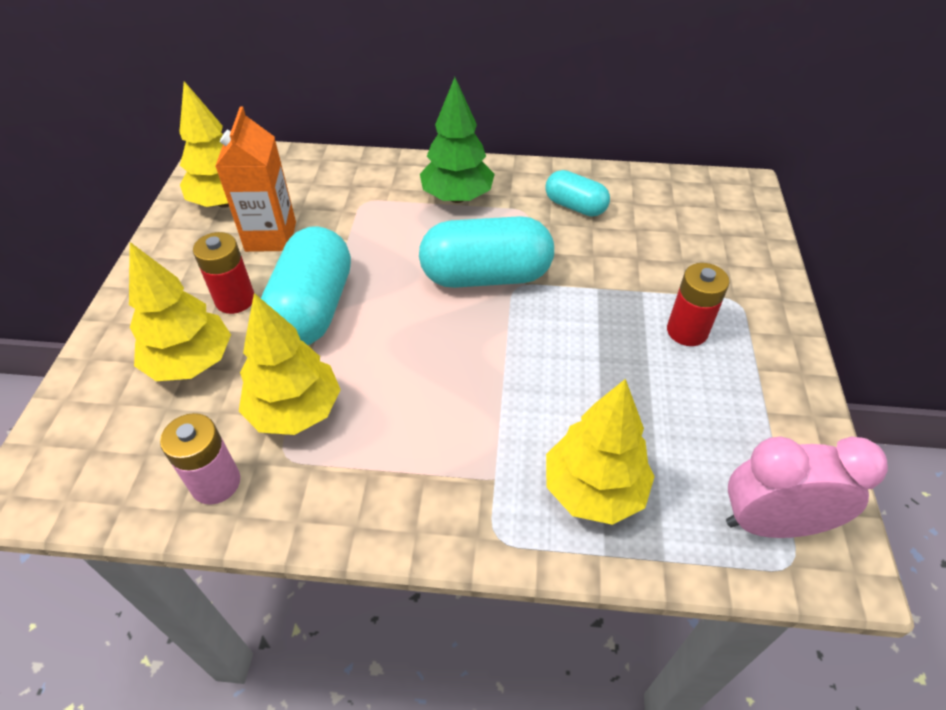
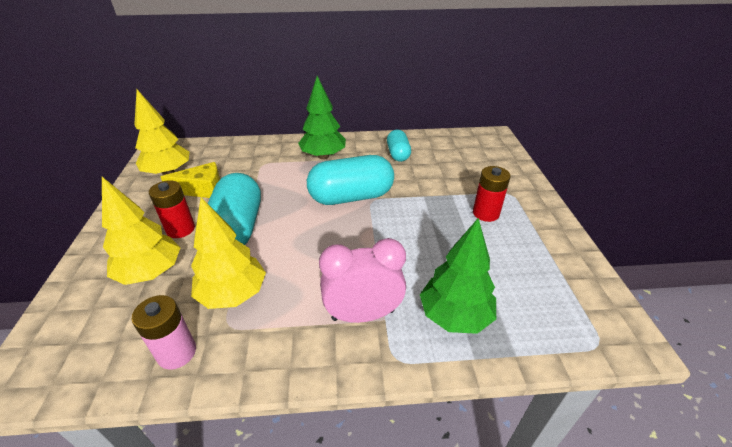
camera: 10 degrees left, 10 degrees down
orange carton [215,106,296,252] -> yellow cheese [161,162,220,198]
turquoise capsule [545,170,610,217] -> turquoise capsule turned 60 degrees clockwise [387,130,411,162]
yellow tree [546,379,655,525] -> green tree [420,218,496,334]
pink clock [726,436,888,538] -> pink clock moved to [319,238,406,323]

